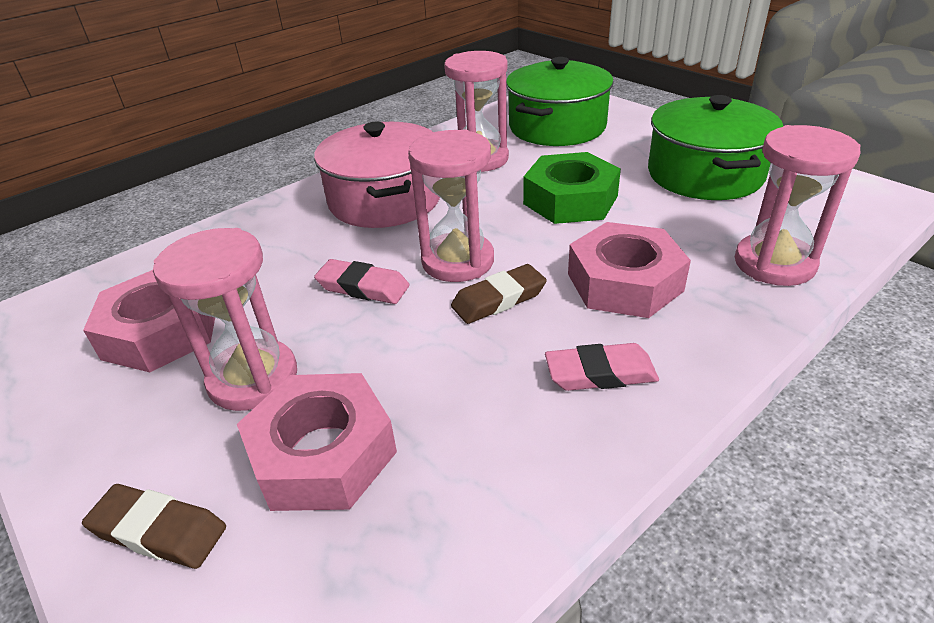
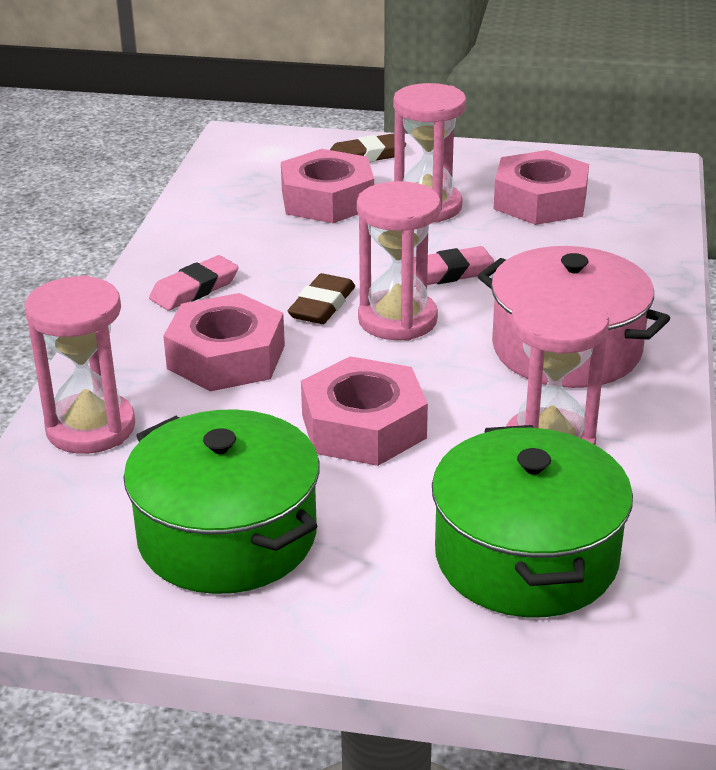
camera: 140 degrees right, 5 degrees down
green nut [523,152,621,224] -> pink nut [301,356,428,466]

